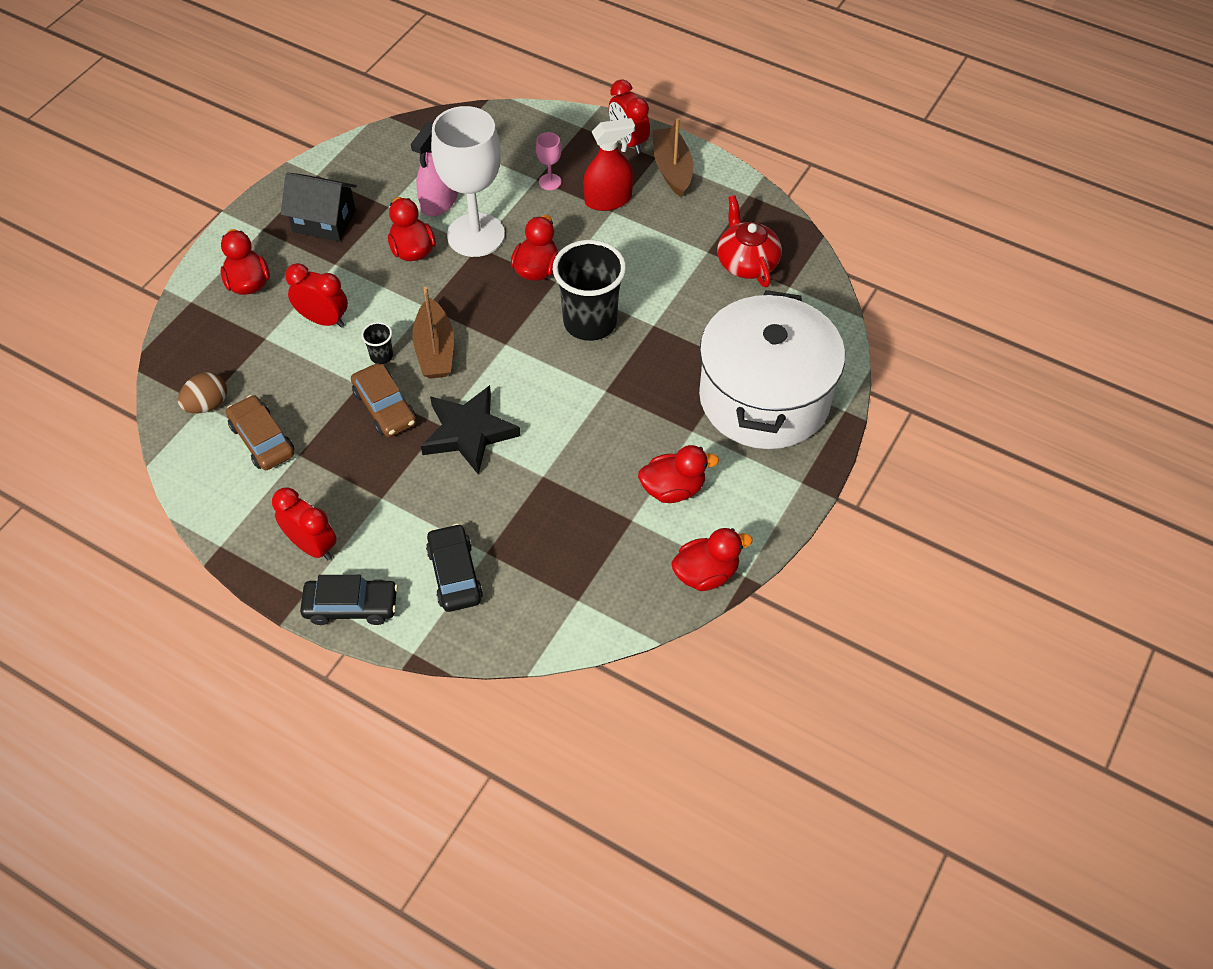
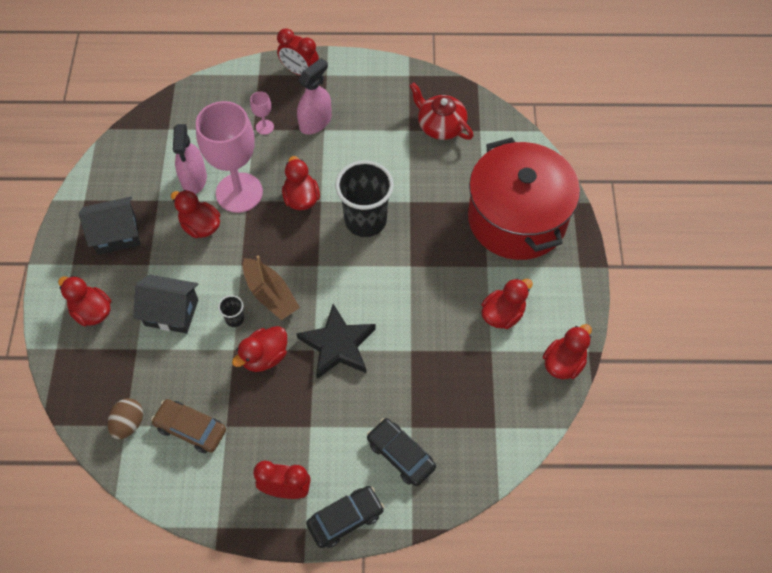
camera: 30 degrees left, 5 degrees up
red clock [285,263,348,327] -> black house [133,275,198,334]
brown car [351,363,416,437] -> red duck [232,326,287,372]
white goblet [431,106,505,257] -> pink goblet [196,101,263,213]
red spray bottle [583,118,635,211] -> pink spray bottle [297,58,332,135]
brown boat [652,118,693,197] -> none
white pot [699,290,845,449] -> red pot [468,137,580,260]

